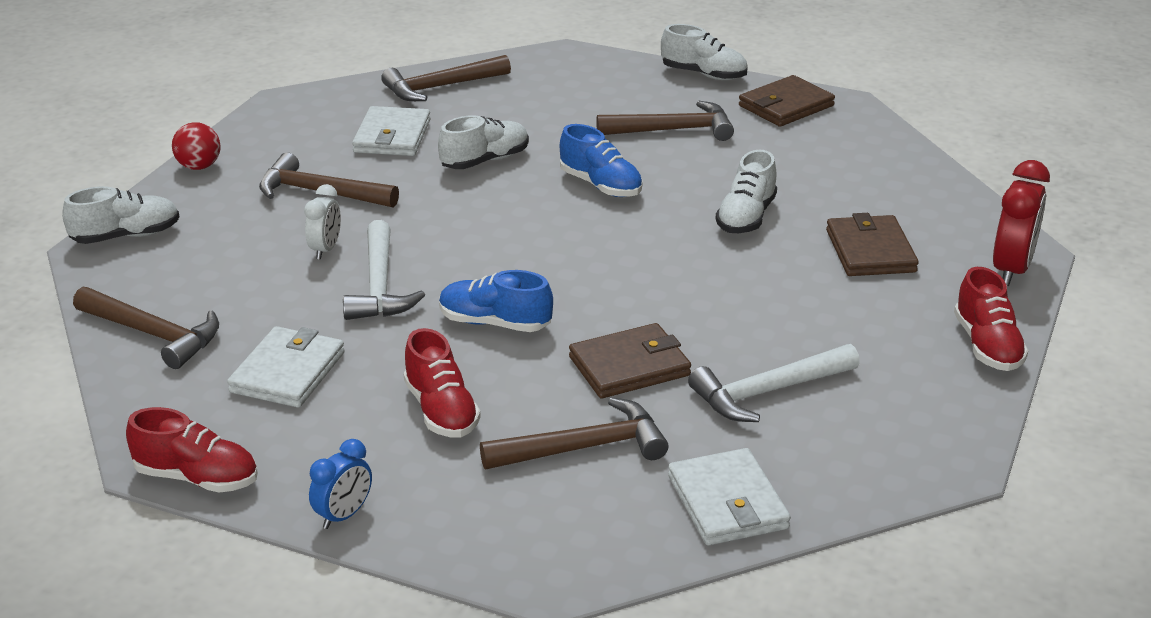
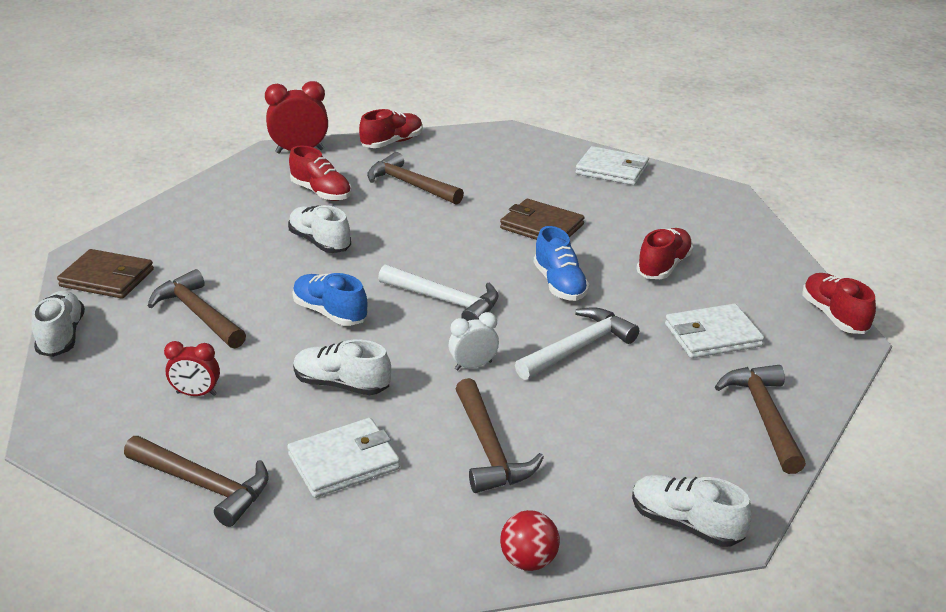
camera: 125 degrees left, 0 degrees up
white clock [304,184,341,259] -> white clock moved to [449,312,499,370]
blue clock [309,439,372,529] -> none
brown hammer [480,397,669,469] -> brown hammer moved to [367,152,464,205]
blue shoe [560,124,643,197] -> blue shoe turned 60 degrees counterclockwise [292,273,368,326]
white wallet [668,448,791,546] -> white wallet turned 75 degrees clockwise [576,146,649,185]
white hammer [688,344,860,422] -> white hammer moved to [378,264,499,321]
white shoe [715,150,777,233] -> white shoe turned 120 degrees counterclockwise [288,205,351,253]
brown wallet [826,213,919,276] -> red shoe [289,145,352,201]
none -> red clock [164,341,220,396]

